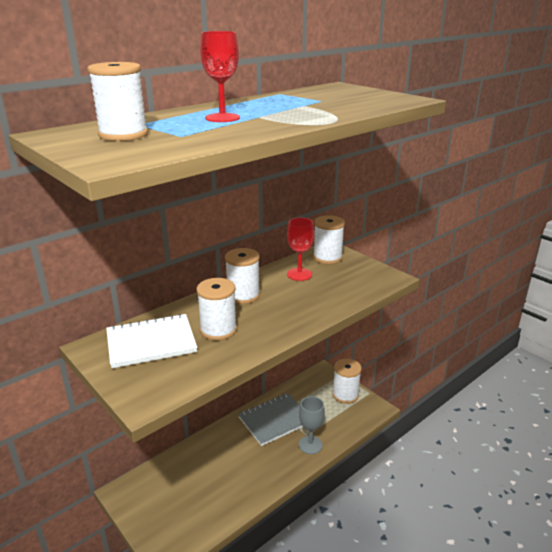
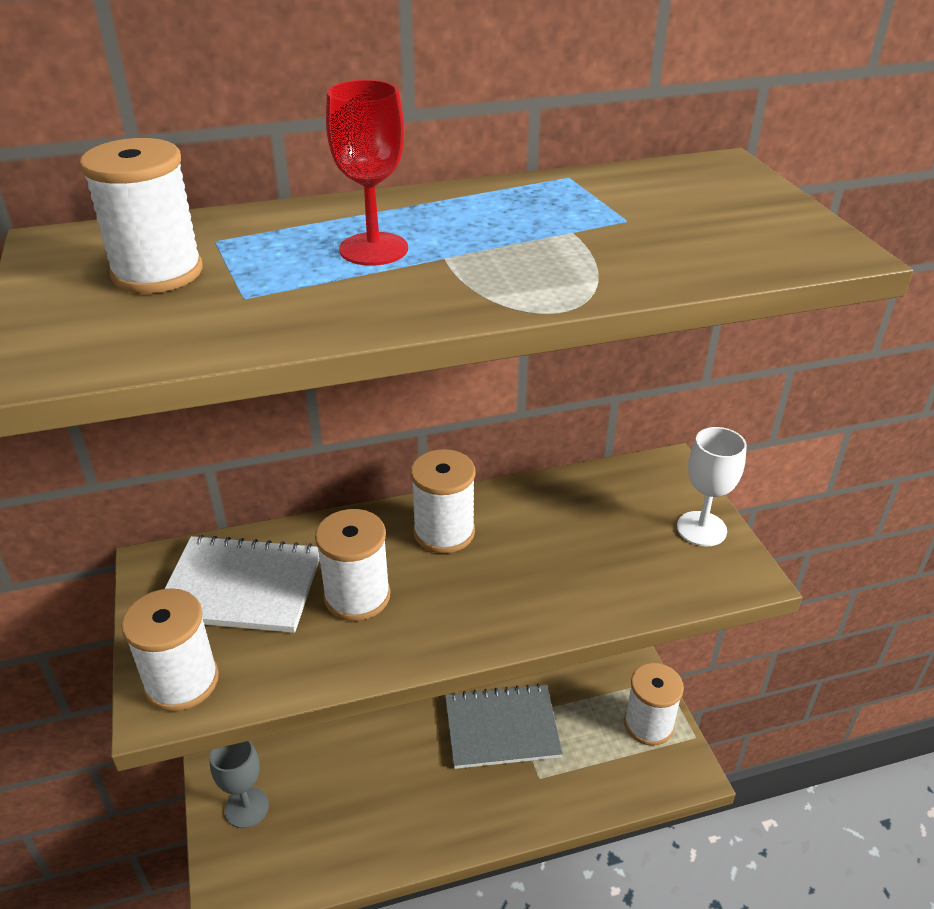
camera: 25 degrees right, 10 degrees up
red goblet [287,218,314,281] -> none
grey goblet [299,396,325,454] -> grey goblet moved to [209,740,269,828]
white spool [313,215,345,264] -> white spool moved to [121,588,219,711]
none -> white goblet [677,427,747,547]

